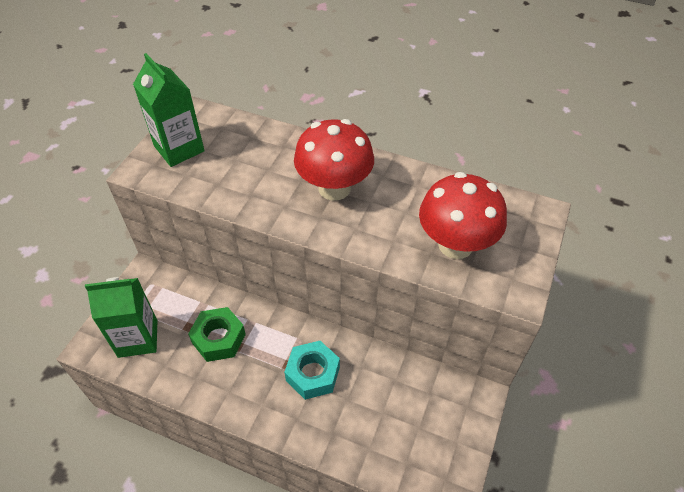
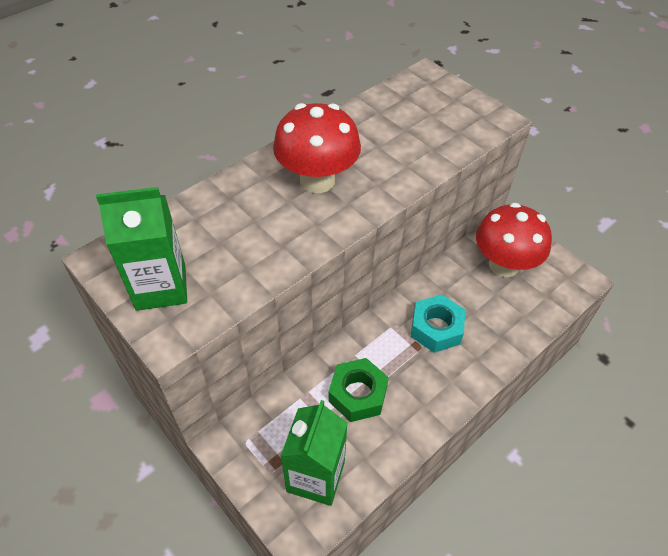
camera: 65 degrees left, 0 degrees up
red mushroom [419,172,507,259] -> red mushroom moved to [476,203,552,277]

